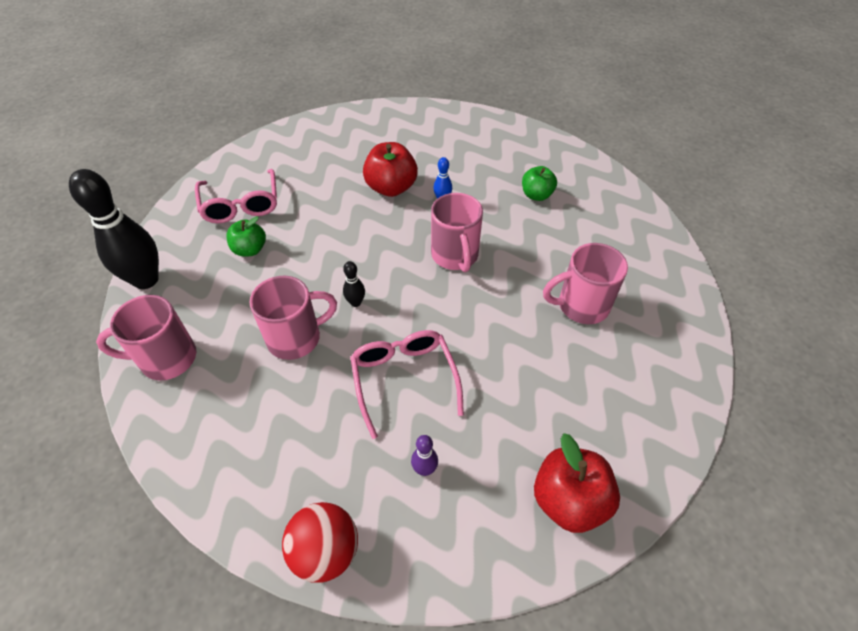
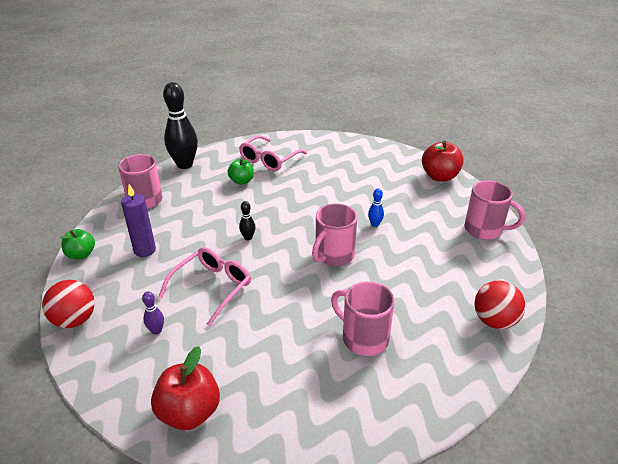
camera: 50 degrees right, 15 degrees down
pink mug [249,276,337,360] -> pink mug moved to [464,181,525,240]
red apple [363,142,418,197] -> red apple moved to [422,141,464,182]
green apple [522,166,557,201] -> green apple moved to [60,229,95,259]
none -> purple candle [121,184,156,257]
none -> red ball [474,281,525,329]

